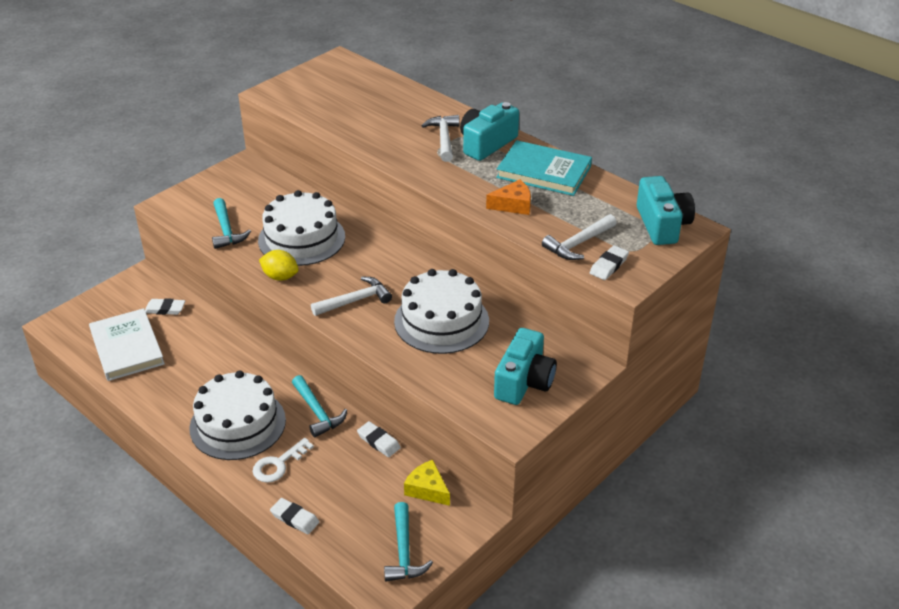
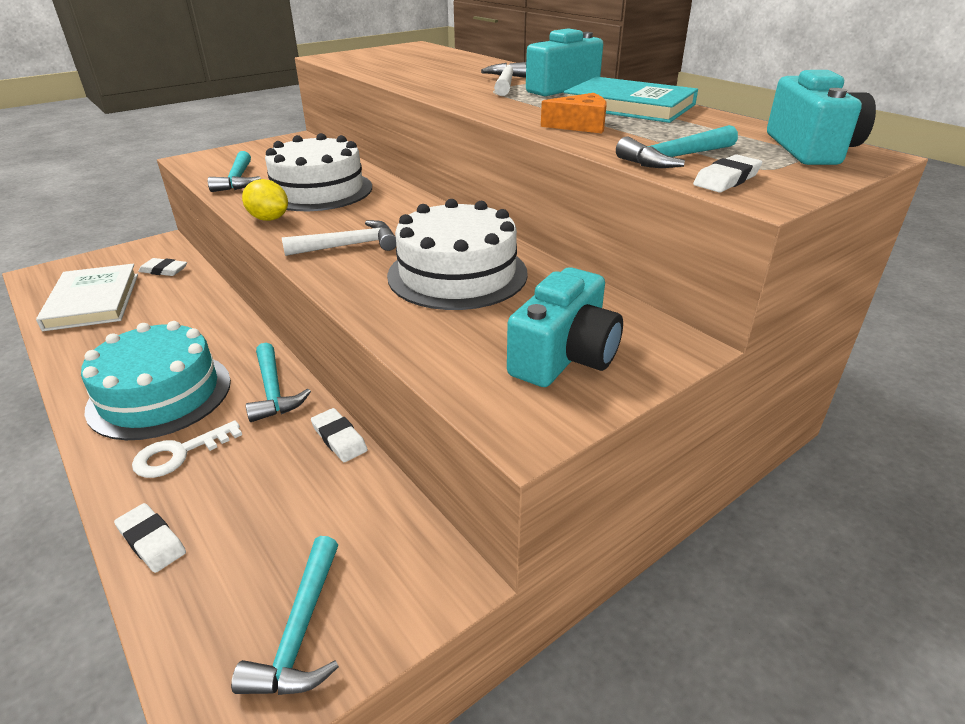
camera: 10 degrees right, 5 degrees down
white cake [189,370,286,460] -> turquoise cake [81,321,231,440]
yellow cheese [404,460,450,506] -> none
white hammer [542,214,617,260] -> turquoise hammer [616,125,738,168]

